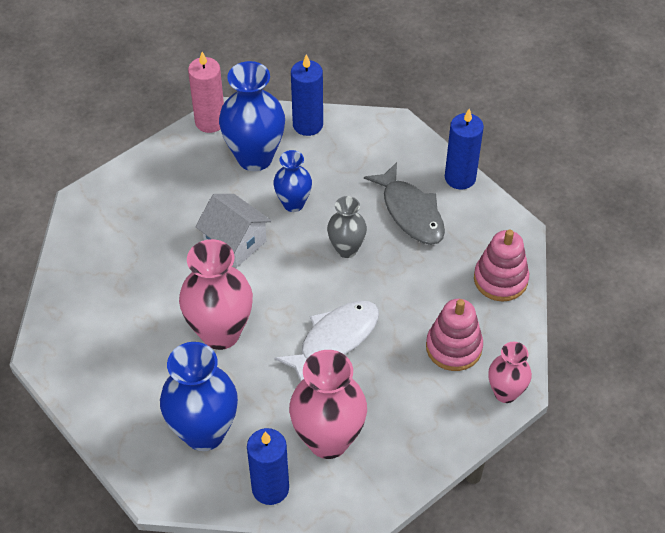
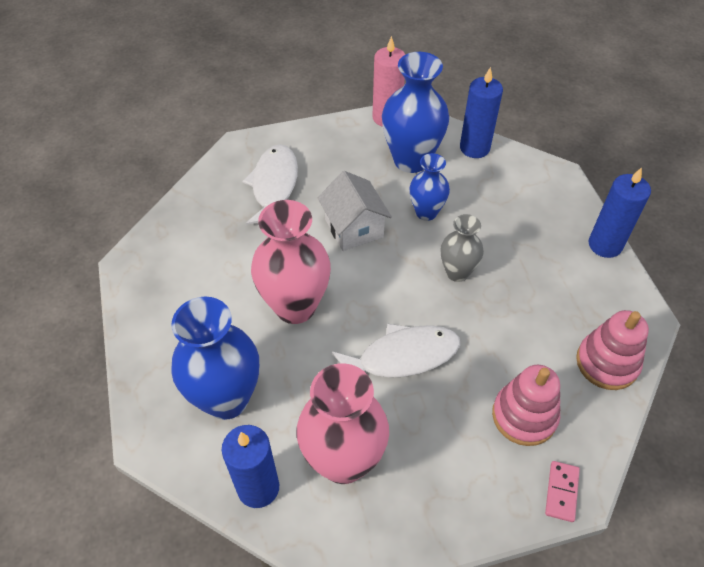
camera: 25 degrees right, 0 degrees up
grey fish [364,162,445,245] -> none
pink vase [489,342,532,403] -> pink domino [545,461,580,522]
none -> white fish [242,144,298,225]

